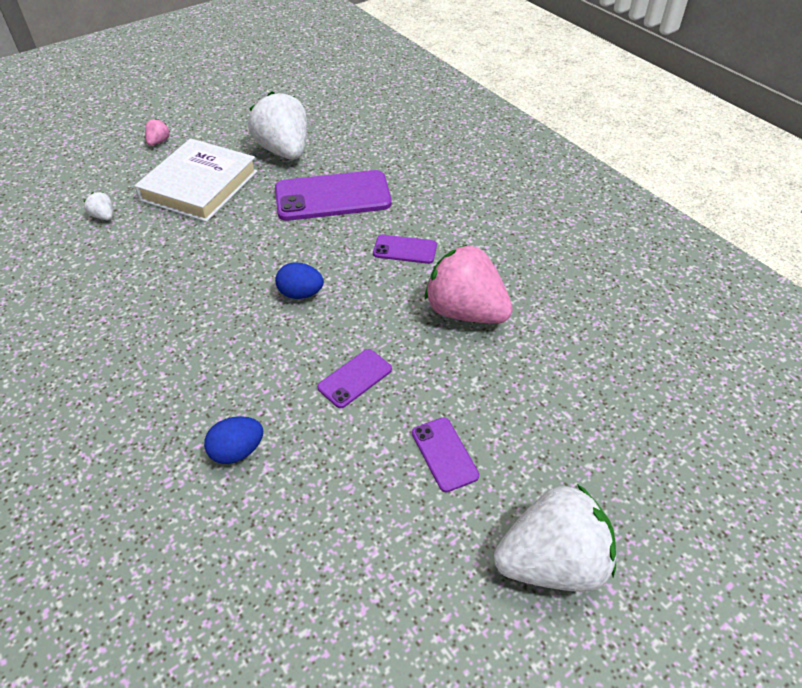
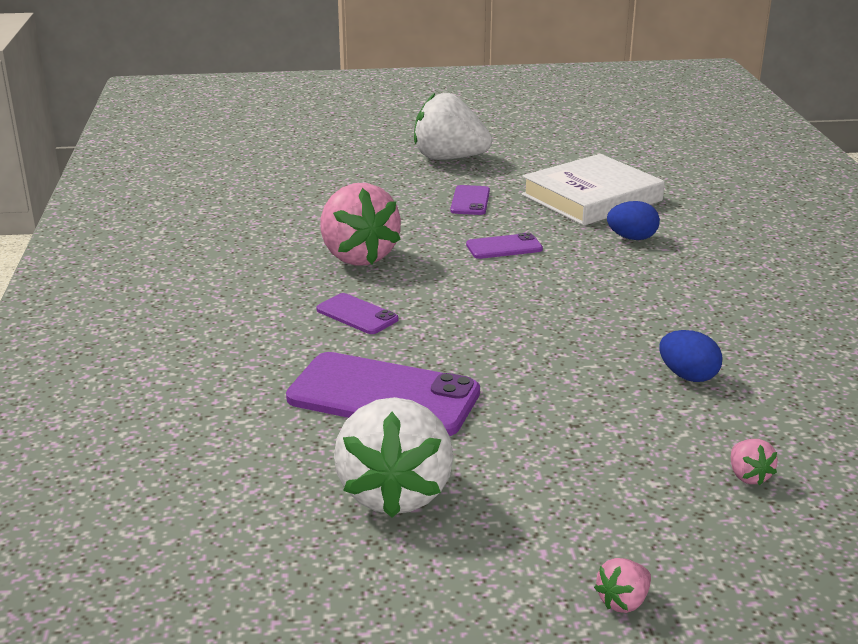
camera: 150 degrees left, 20 degrees down
white strawberry [83,192,113,220] -> pink strawberry [731,439,778,486]
white book [134,138,258,222] -> white book moved to [522,154,665,226]
blue egg [275,263,324,299] -> blue egg moved to [659,330,723,382]

